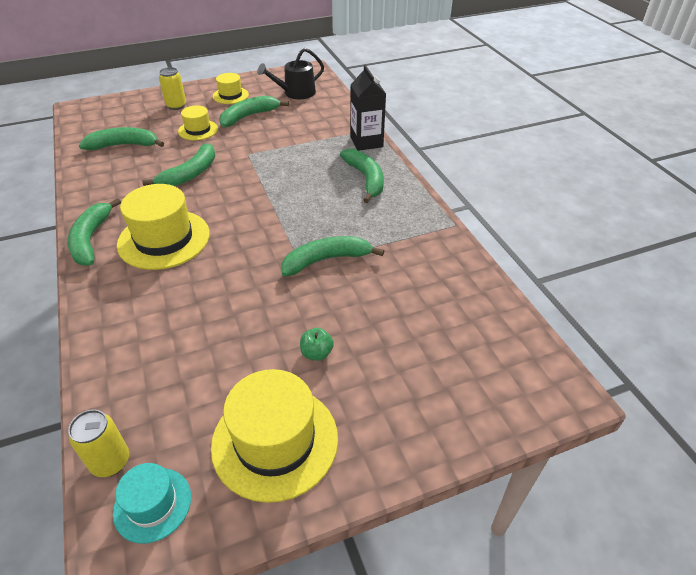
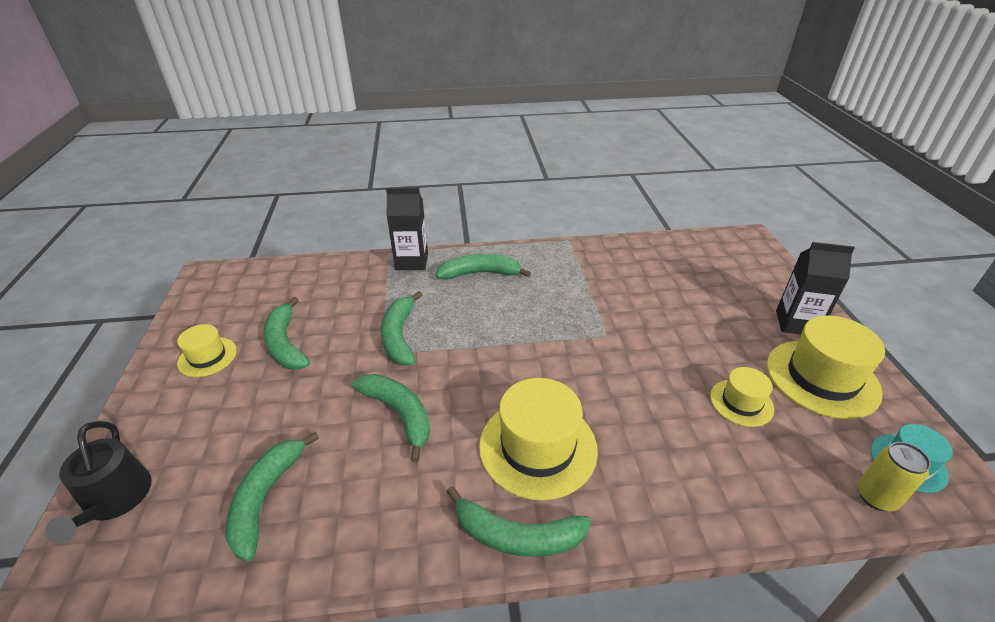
camera: 75 degrees left, 5 degrees down
yellow can [159,67,186,110] -> none
yellow hat [178,105,218,140] -> yellow hat moved to [710,367,774,427]
black watering can [257,48,324,99] -> black watering can moved to [45,421,152,544]
green banana [281,236,384,277] -> green banana moved to [381,291,422,366]
green apple [300,328,334,361] -> none
none -> black carton [776,242,855,335]

